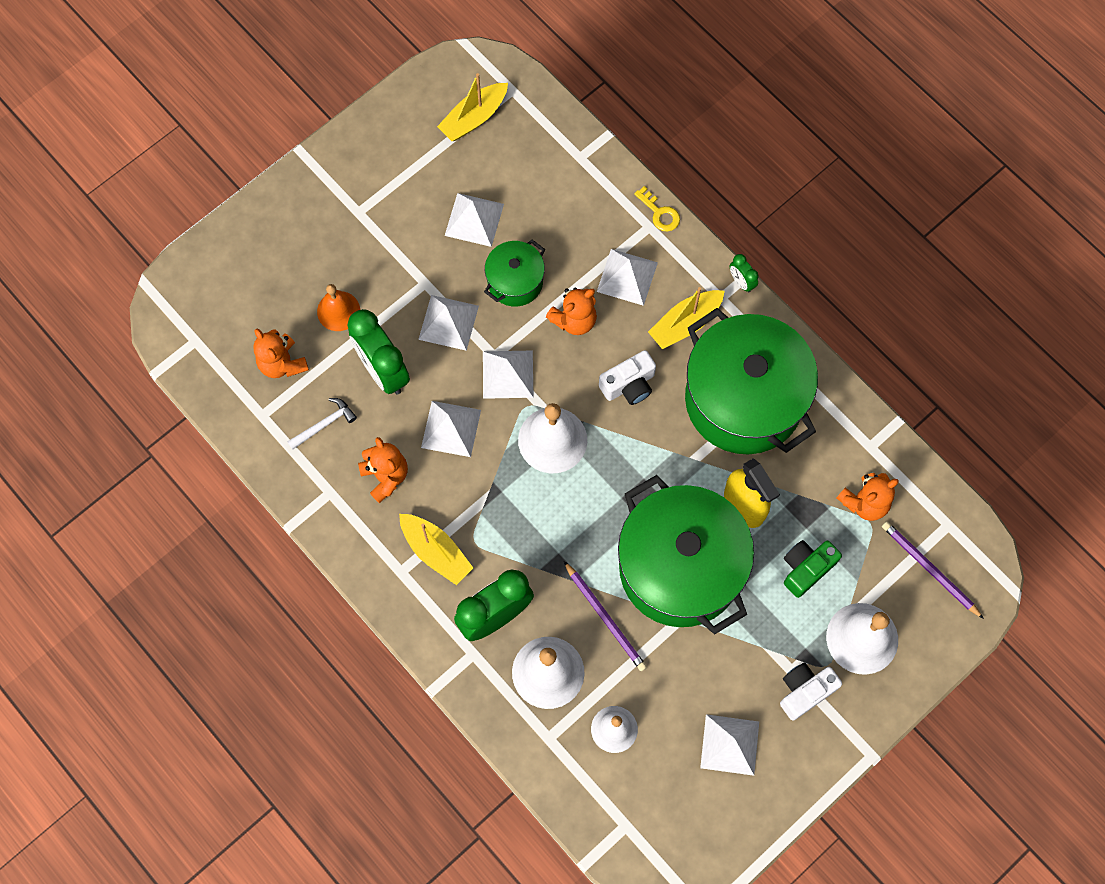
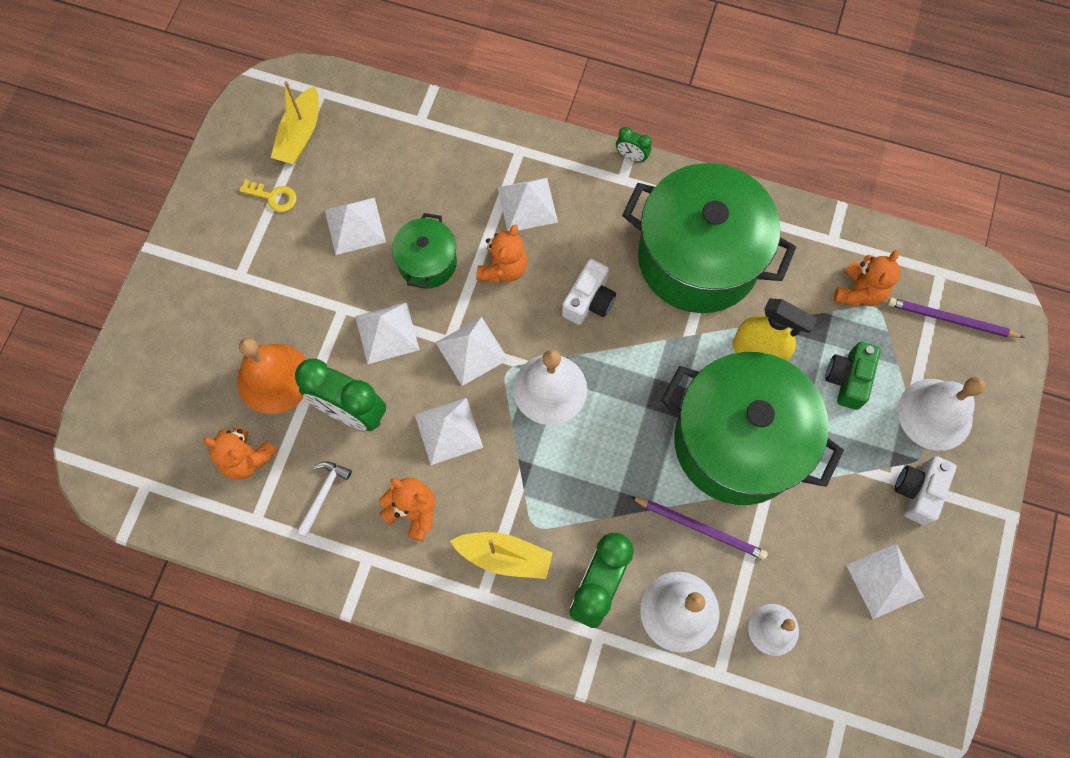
camera: 30 degrees left, 0 degrees up
orange bell [317,284,360,331] -> orange bell [237,338,306,414], size x1.57
yellow key [634,186,680,231] -> yellow key moved to [239,179,297,212]
yellow boat [648,287,725,349] -> none

